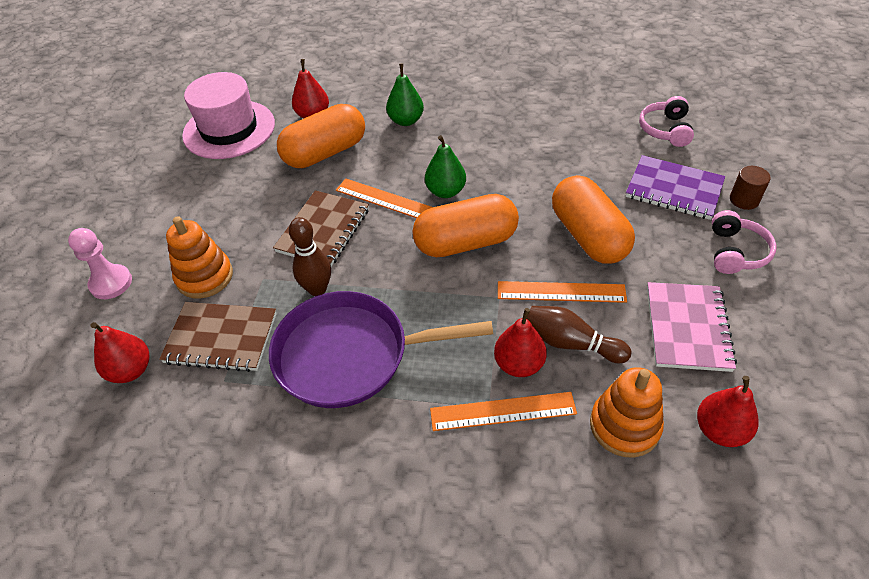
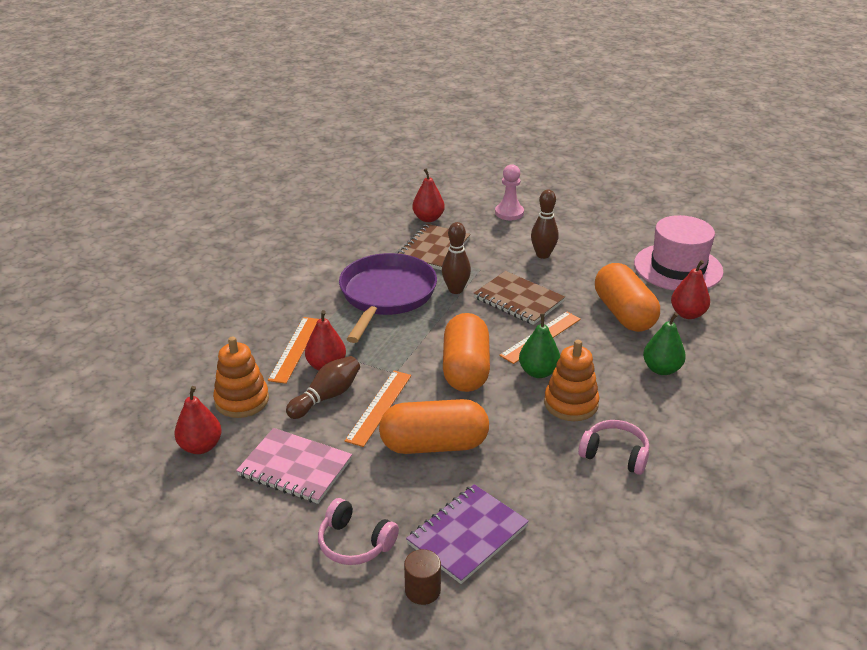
camera: 105 degrees right, 15 degrees down
orange stacking toy [166,216,233,299] -> orange stacking toy moved to [544,340,599,421]
pink headphones [639,96,694,147] -> pink headphones moved to [578,420,649,475]
none -> brown bowling pin [531,190,559,259]

